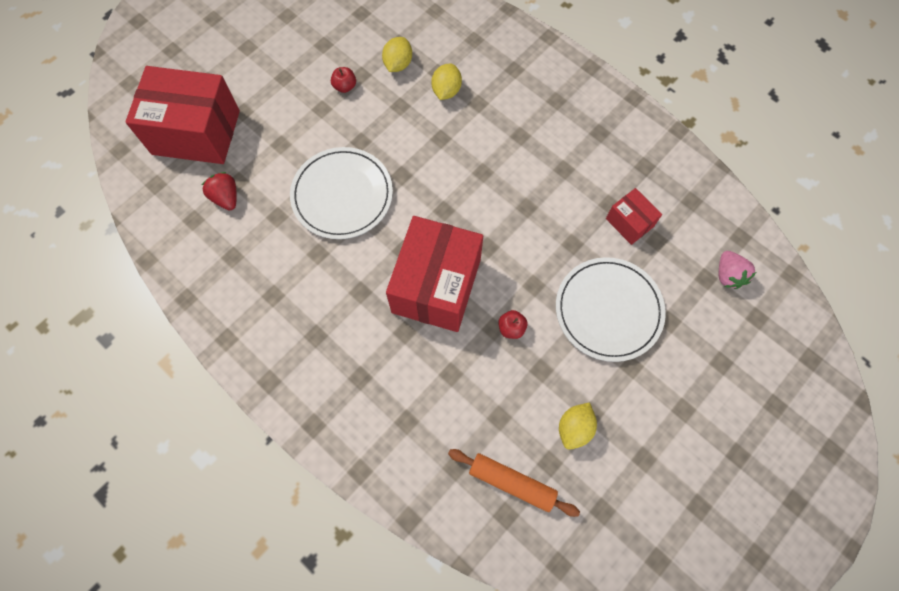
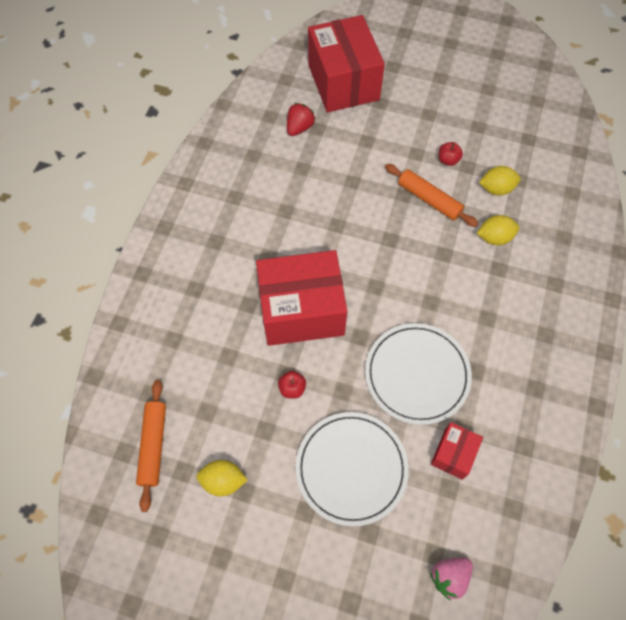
camera: 65 degrees right, 5 degrees down
white plate [290,147,393,239] -> white plate moved to [365,323,472,425]
none -> orange rolling pin [385,164,479,227]

